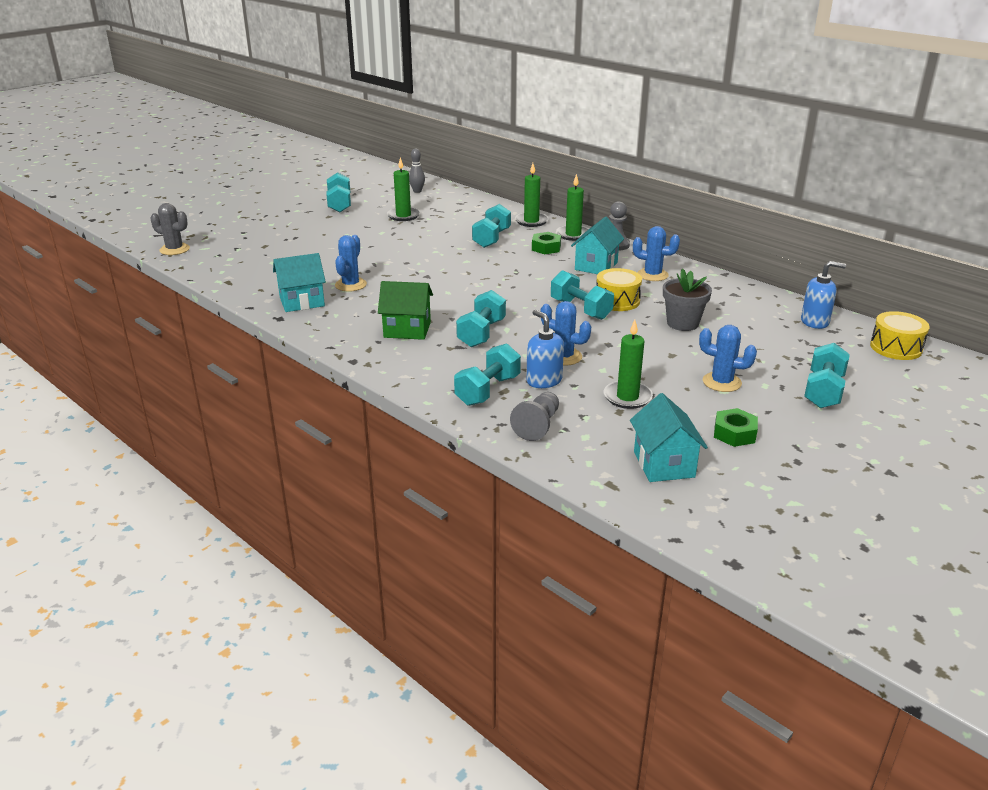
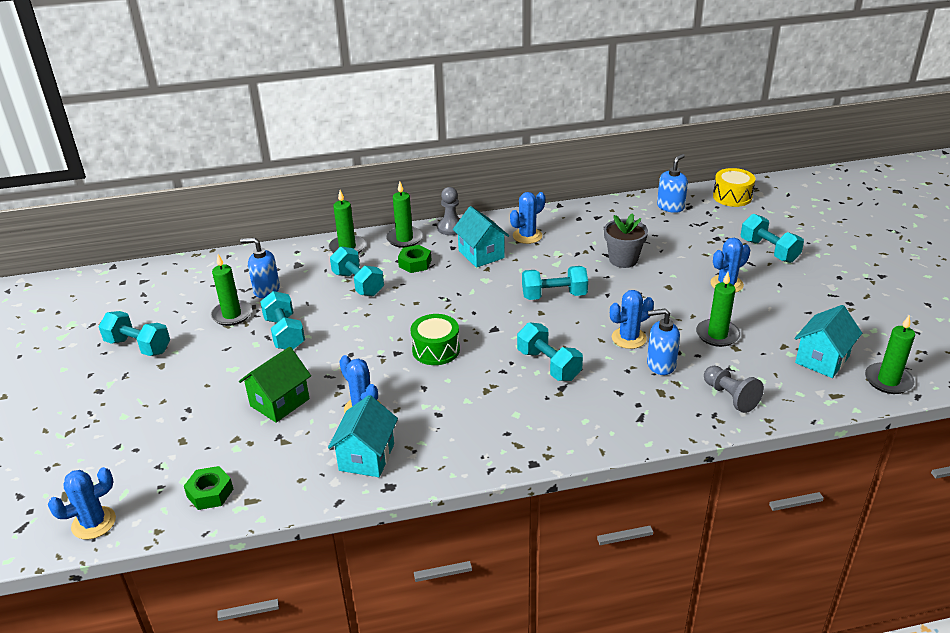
camera: 55 degrees left, 5 degrees up
grey cactus [150,203,190,255] -> blue cactus [48,467,116,540]
green house [378,281,433,340] -> green house moved to [239,347,311,423]
grey bowling pin [409,148,425,193] -> none
turquoise dumbbell [454,343,521,406] -> turquoise dumbbell moved to [260,291,305,349]
yellow drum [596,268,642,311] -> none
turquoise house [630,393,708,482] -> turquoise house turned 75 degrees counterclockwise [794,305,862,378]
green nut [714,408,758,447] -> green nut moved to [184,466,233,510]
none -> blue soap dispenser [240,238,280,298]
none -> green drum [410,314,460,365]
none -> green candle [865,315,915,394]

